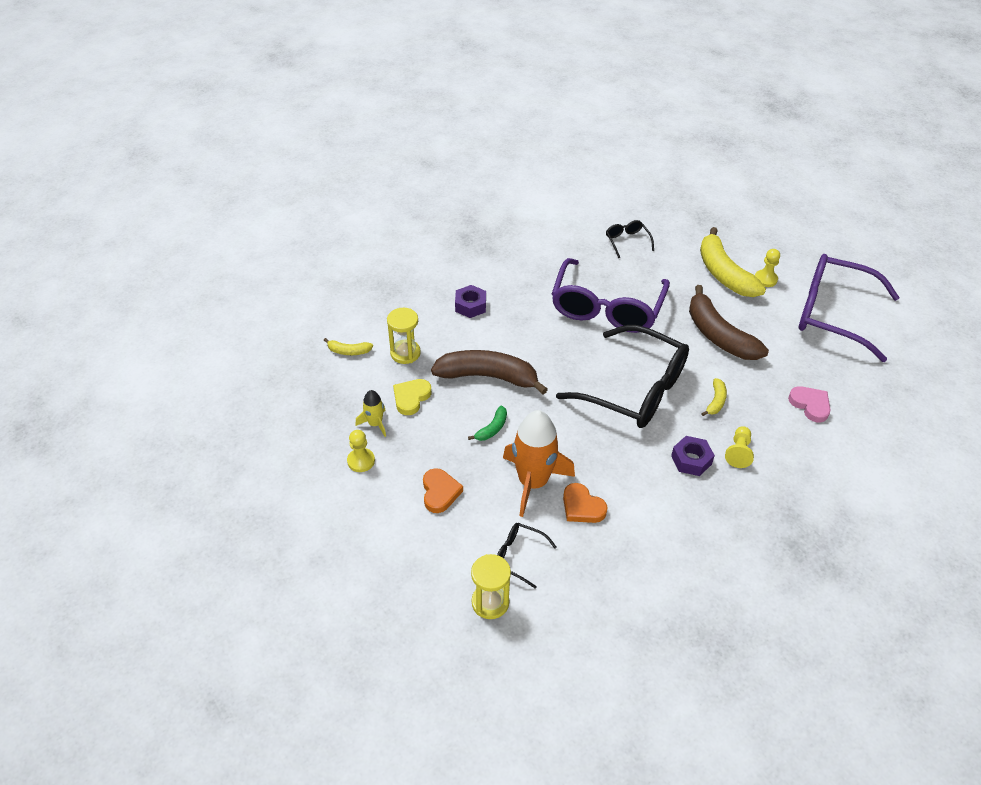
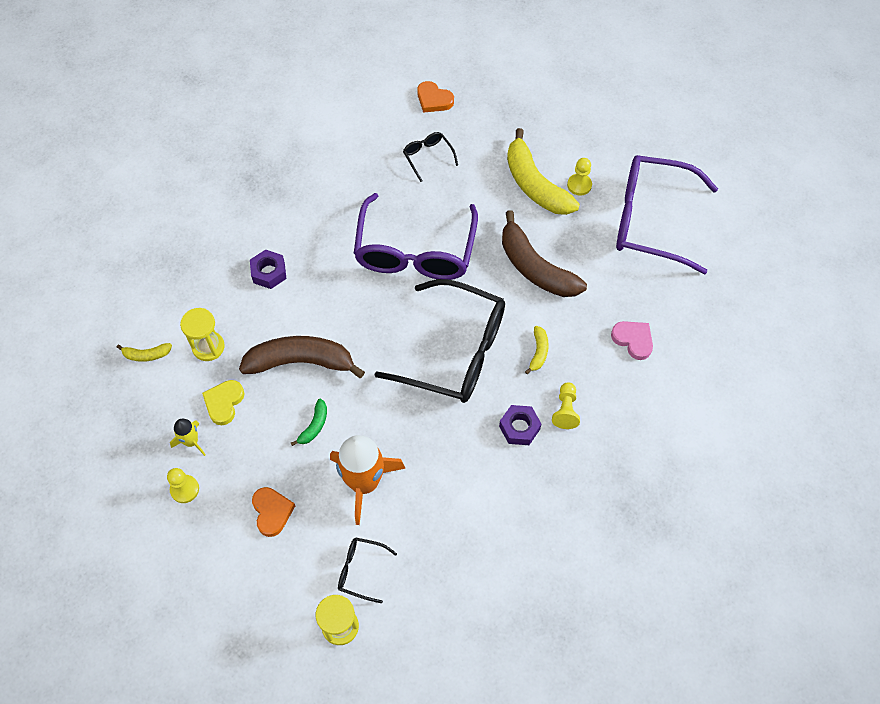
camera: 10 degrees left, 15 degrees up
orange heart [563,483,608,523] -> orange heart moved to [417,81,454,113]

